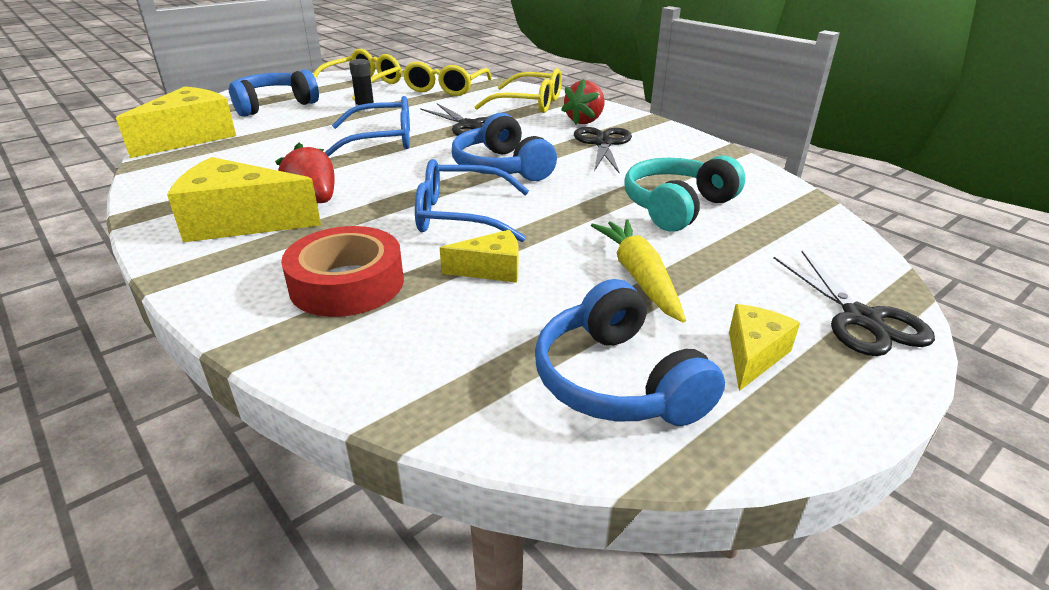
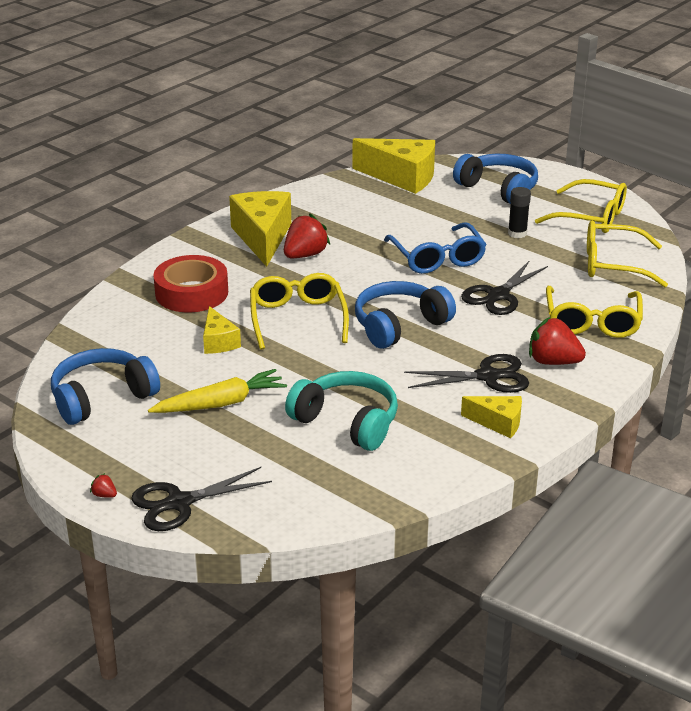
camera: 80 degrees right, 0 degrees up
blue glasses [415,159,529,242] -> yellow glasses [250,273,349,350]
yellow cheese [729,304,800,391] -> yellow cheese moved to [461,396,522,438]
none -> red strawberry [90,473,117,498]

